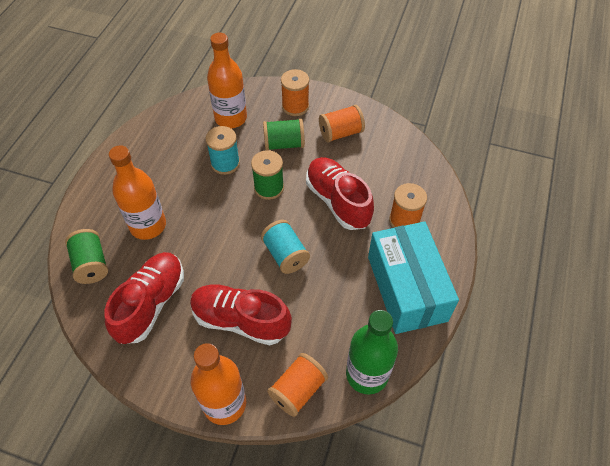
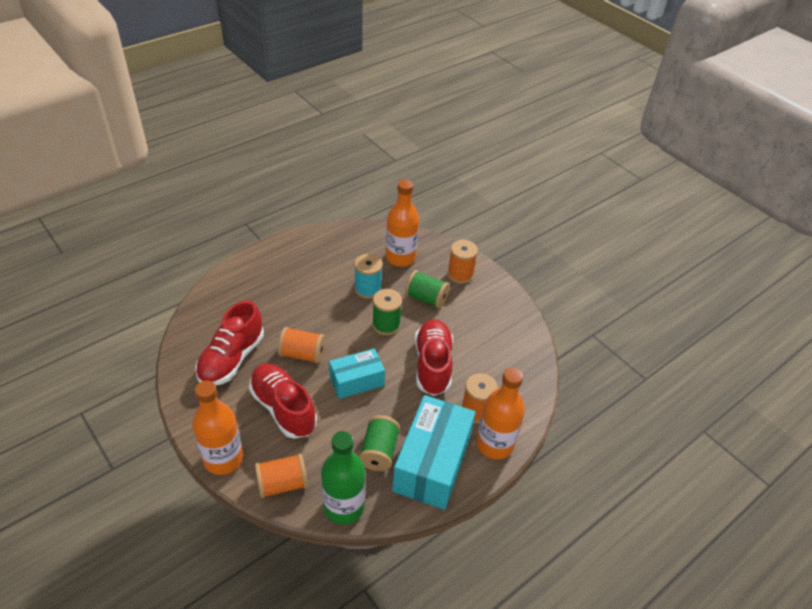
camera: 30 degrees right, 10 degrees down
green spool [65,229,108,284] -> green spool moved to [359,415,400,471]
red shoe [104,252,184,344] -> red shoe turned 150 degrees clockwise [195,300,264,385]
orange bottle [109,145,166,240] -> orange bottle moved to [476,367,525,460]
turquoise spool [261,220,310,274] -> turquoise box [329,348,385,399]
orange spool [319,105,365,142] -> orange spool moved to [278,327,325,364]

